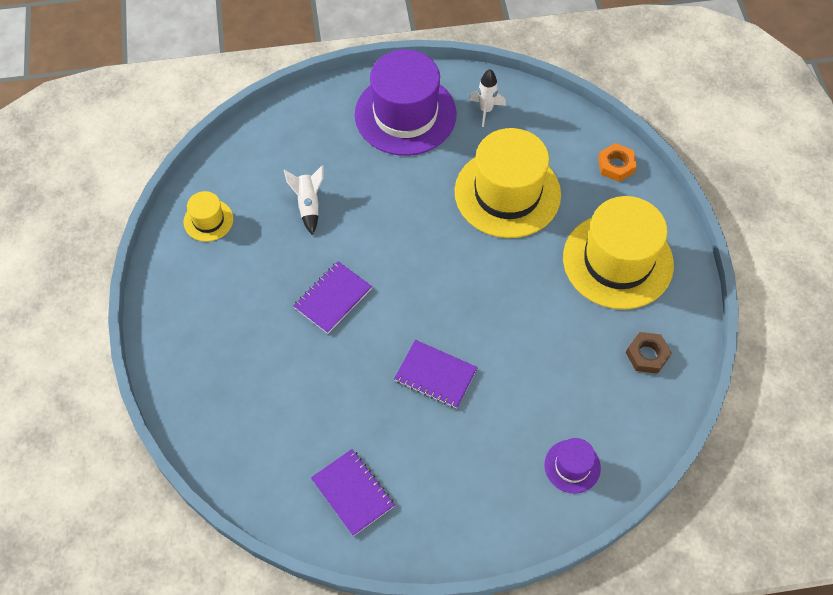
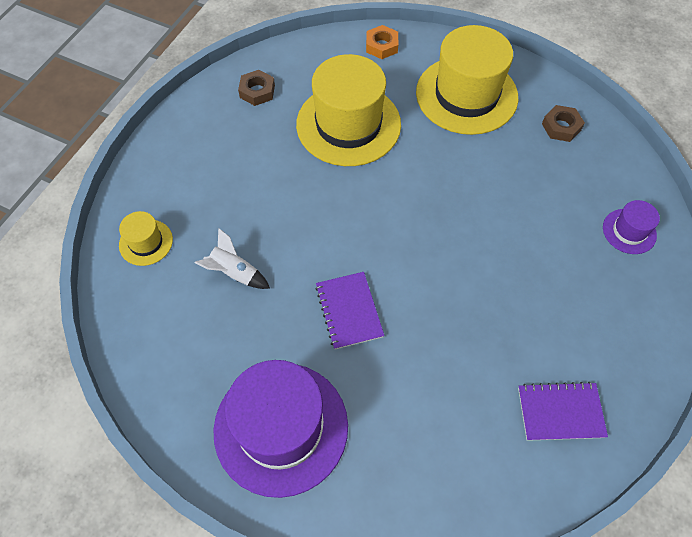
camera: 55 degrees left, 0 degrees up
yellow hat [184,191,233,242] -> yellow hat moved to [119,211,173,266]
purple hat [355,49,457,156] -> purple hat moved to [213,360,348,498]
purple notebook [394,340,478,408] -> none
white rocket [470,69,506,127] -> brown nut [238,70,275,106]

